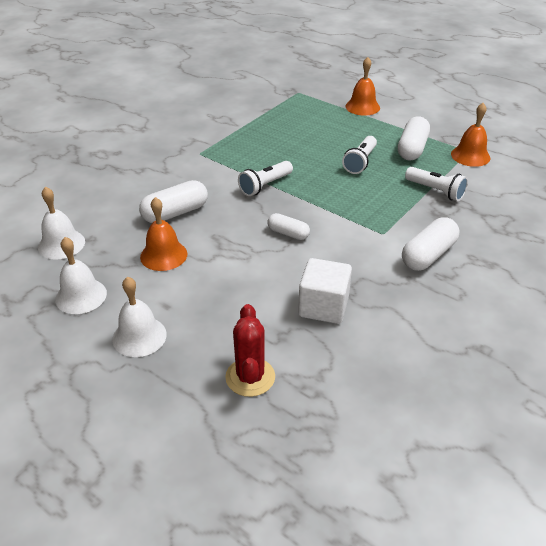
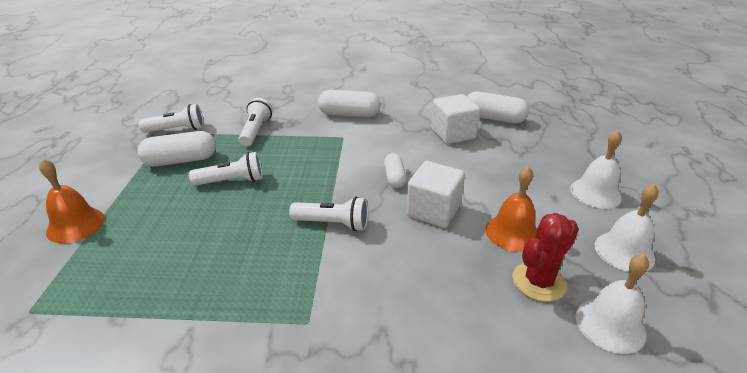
camera: 125 degrees left, 5 degrees down
white capsule [139,180,208,223] -> white capsule moved to [467,91,529,124]
red cactus [225,304,275,397] -> red cactus moved to [513,213,579,302]
orange bell [451,103,490,167] -> white flashlight [139,104,204,133]
none -> white cube [406,161,465,228]

